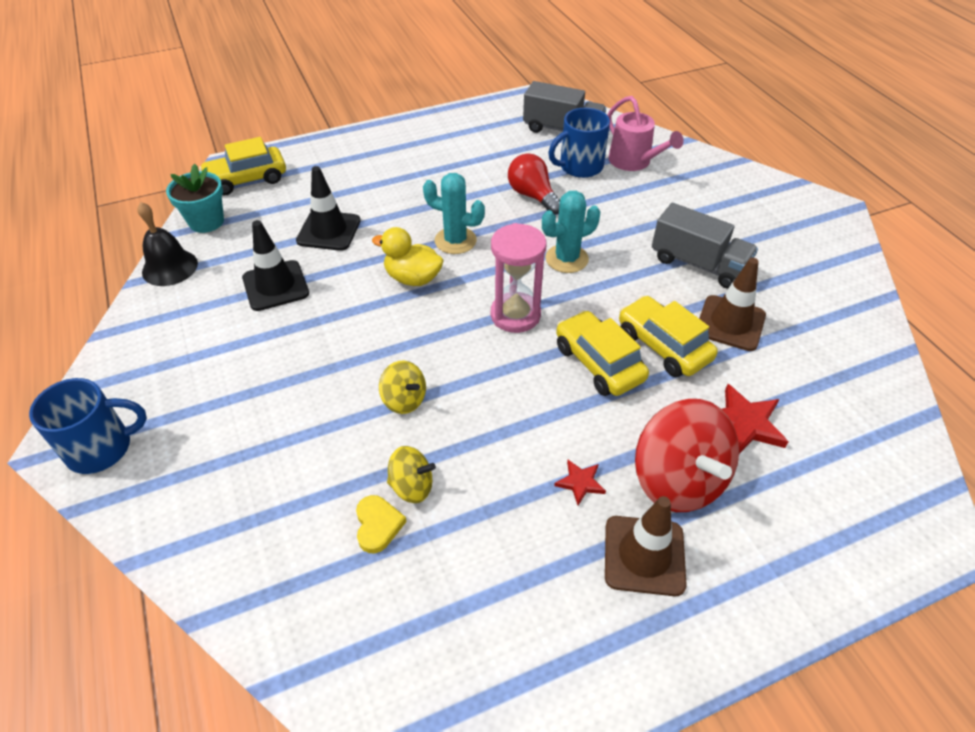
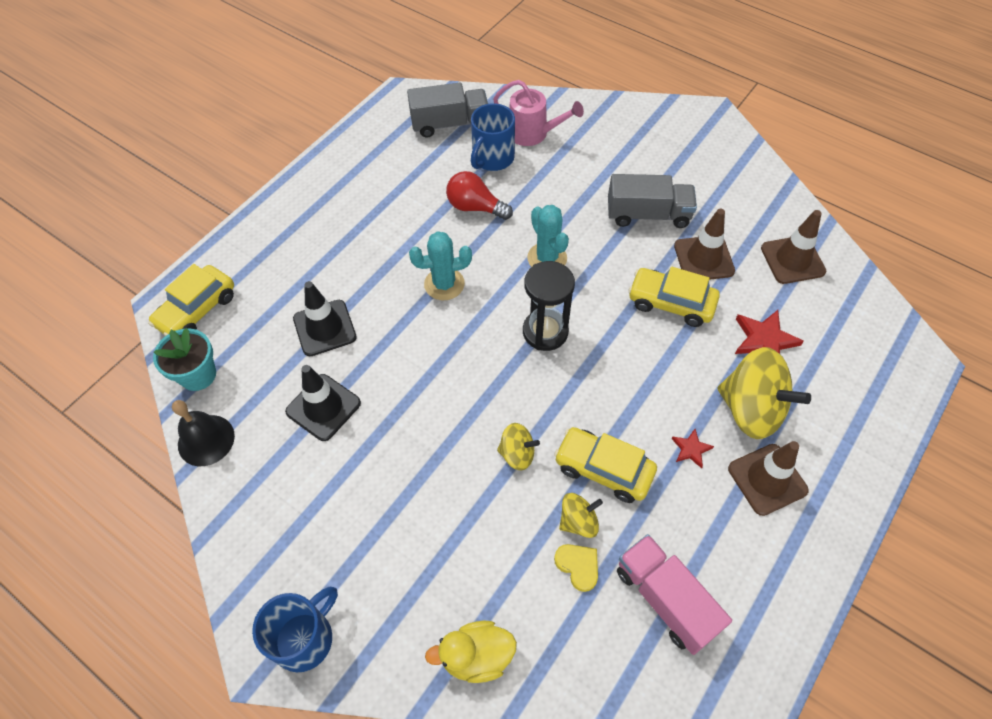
camera: 30 degrees left, 10 degrees up
yellow duck [372,227,444,286] -> yellow duck moved to [425,621,517,683]
pink hourglass [491,223,547,333] -> black hourglass [523,261,575,351]
turquoise cactus [542,191,600,273] -> turquoise cactus turned 60 degrees counterclockwise [527,205,569,267]
yellow car [556,310,649,396] -> yellow car moved to [554,427,657,503]
red spinning top [635,399,739,512] -> yellow spinning top [717,347,811,439]
none -> pink truck [617,534,732,655]
none -> brown traffic cone [761,210,826,284]

